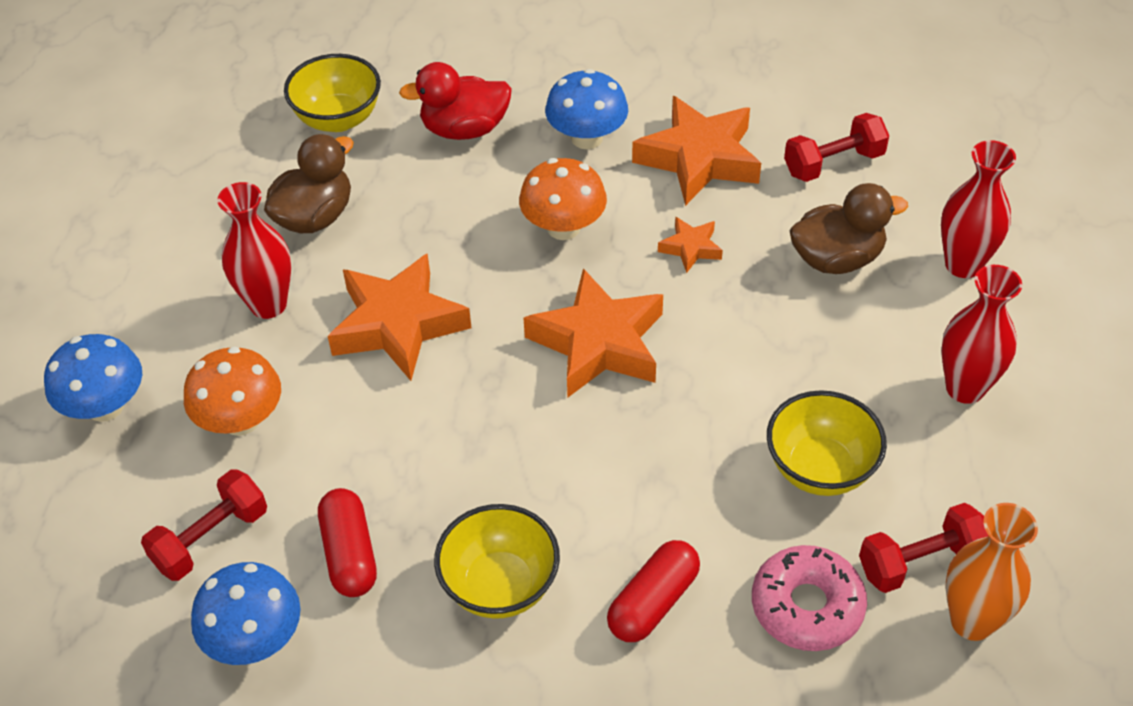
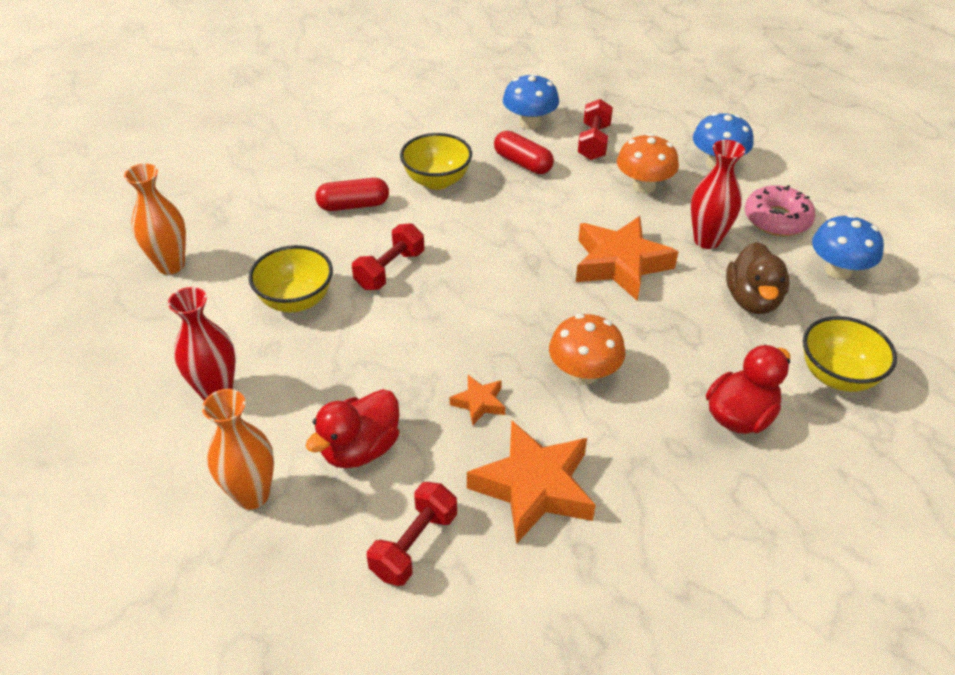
camera: 145 degrees right, 5 degrees down
orange star [523,268,663,398] -> none
blue mushroom [545,69,628,149] -> blue mushroom moved to [812,214,884,280]
red capsule [607,540,700,642] -> red capsule turned 75 degrees clockwise [315,178,389,211]
pink donut [752,545,867,651] -> pink donut moved to [745,185,815,236]
brown duck [789,183,908,274] -> red duck [306,389,399,468]
red dumbbell [859,503,988,593] -> red dumbbell moved to [352,223,424,290]
red vase [941,140,1016,278] -> orange vase [202,389,274,510]

